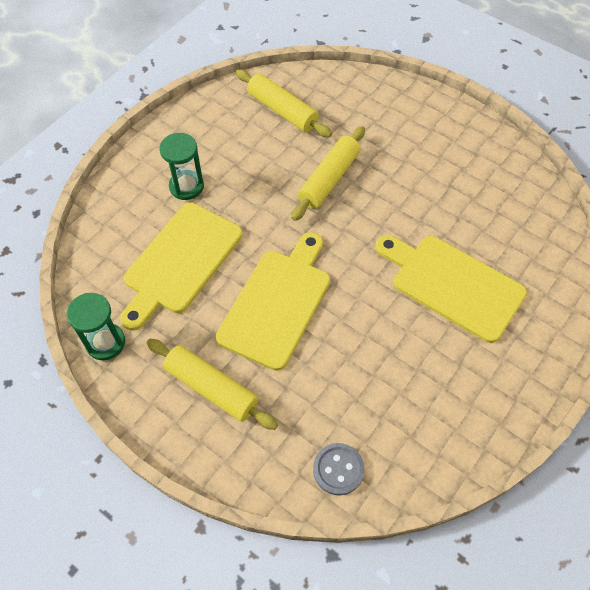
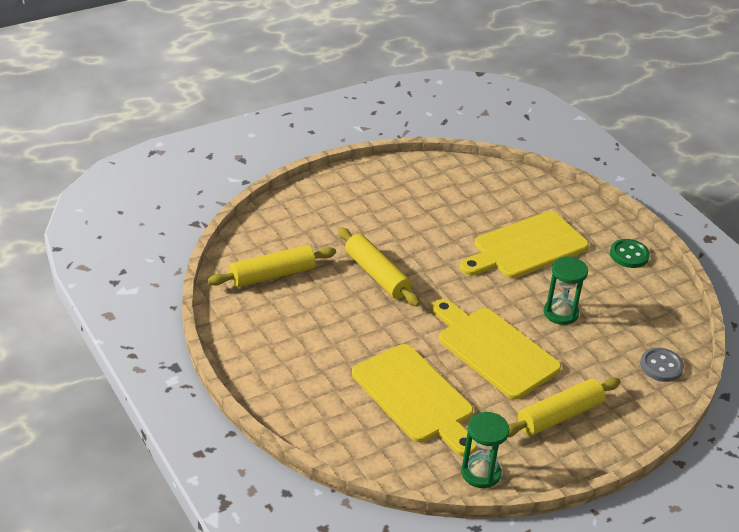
camera: 70 degrees left, 20 degrees down
green hourglass [159,133,204,200] -> green hourglass moved to [544,256,588,325]
none -> green button [610,239,650,268]

